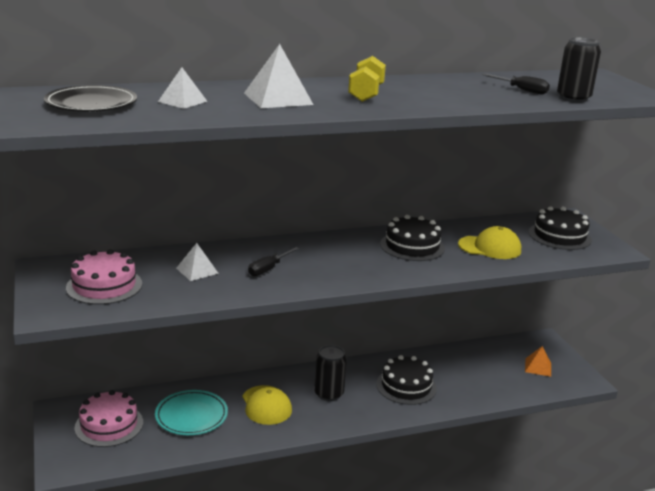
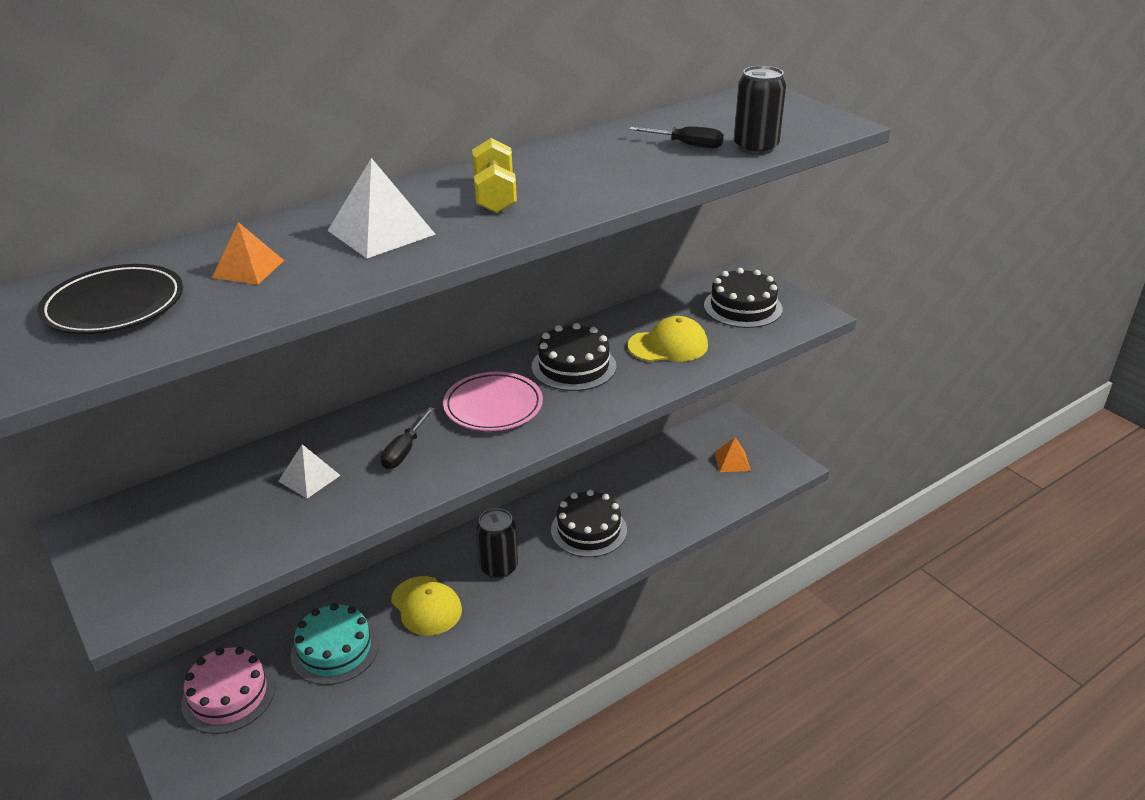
camera: 15 degrees left, 10 degrees up
pink cake [66,249,142,305] -> none
turquoise plate [155,390,228,435] -> turquoise cake [291,603,379,685]
white pyramid [158,67,207,109] -> orange pyramid [212,222,284,284]
none -> pink plate [443,372,543,431]

